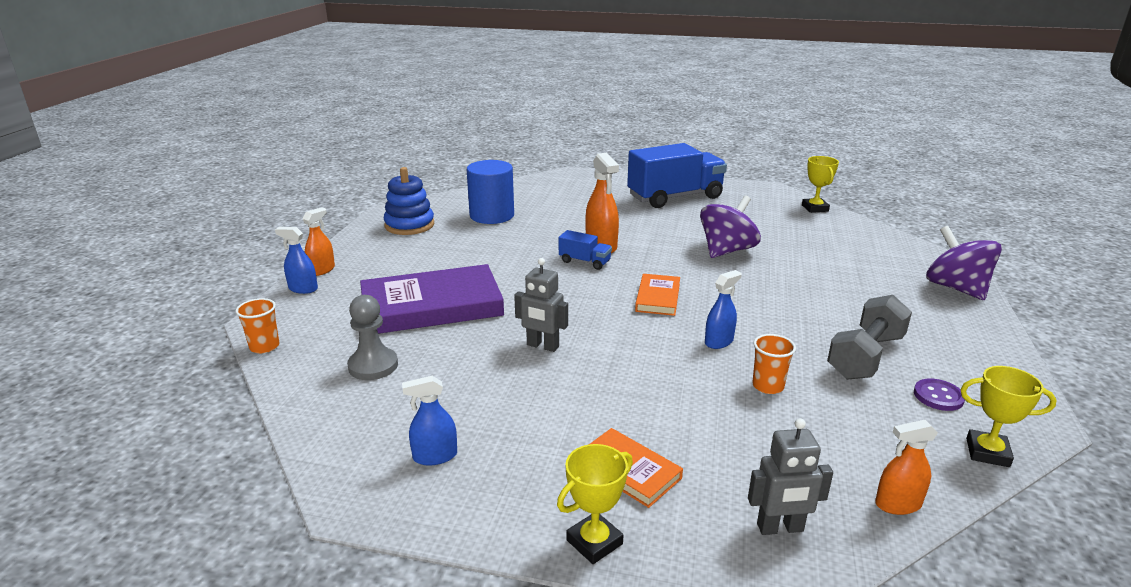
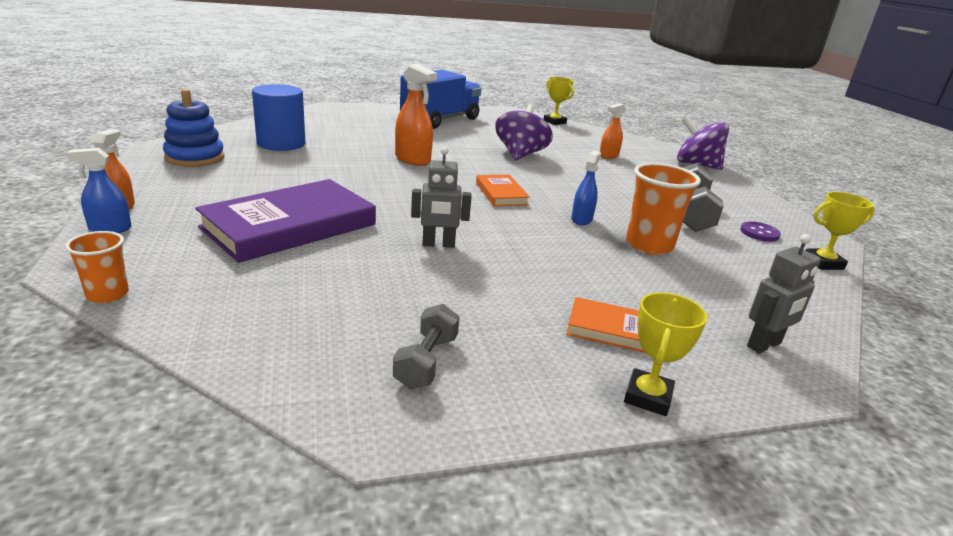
camera: 30 degrees left, 0 degrees up
grey pawn [347,295,398,380] -> none
blue spray bottle [402,376,457,465] -> grey dumbbell [393,304,460,389]
blue truck [559,230,612,270] -> none
orange cup [752,334,796,394] -> orange cup [626,163,701,255], size x1.72
orange spray bottle [875,420,938,515] -> orange spray bottle moved to [600,103,626,159]

